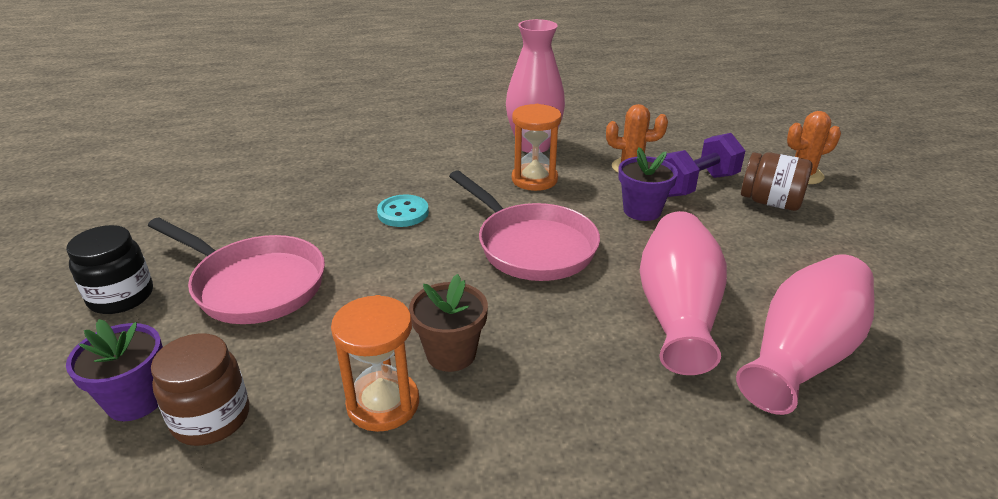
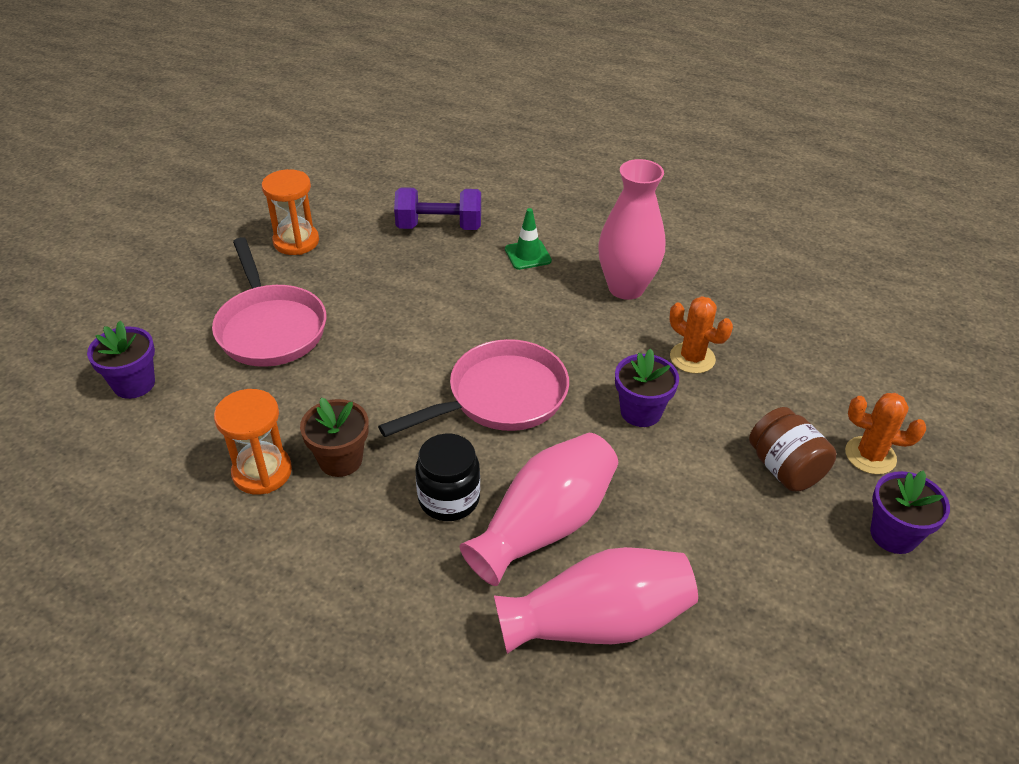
camera: 35 degrees right, 10 degrees up
black jar [66,225,153,314] -> black jar moved to [415,434,480,521]
brown jar [151,333,249,446] -> none
turquoise button [377,194,429,227] -> none
pink pan [449,170,600,281] -> pink pan turned 120 degrees counterclockwise [378,339,569,437]
orange hourglass [512,104,562,191] -> orange hourglass moved to [262,169,319,255]
purple dumbbell [664,133,745,197] -> purple dumbbell moved to [394,187,481,230]
none -> green traffic cone [505,208,552,270]
none -> purple flower pot [870,470,950,554]

